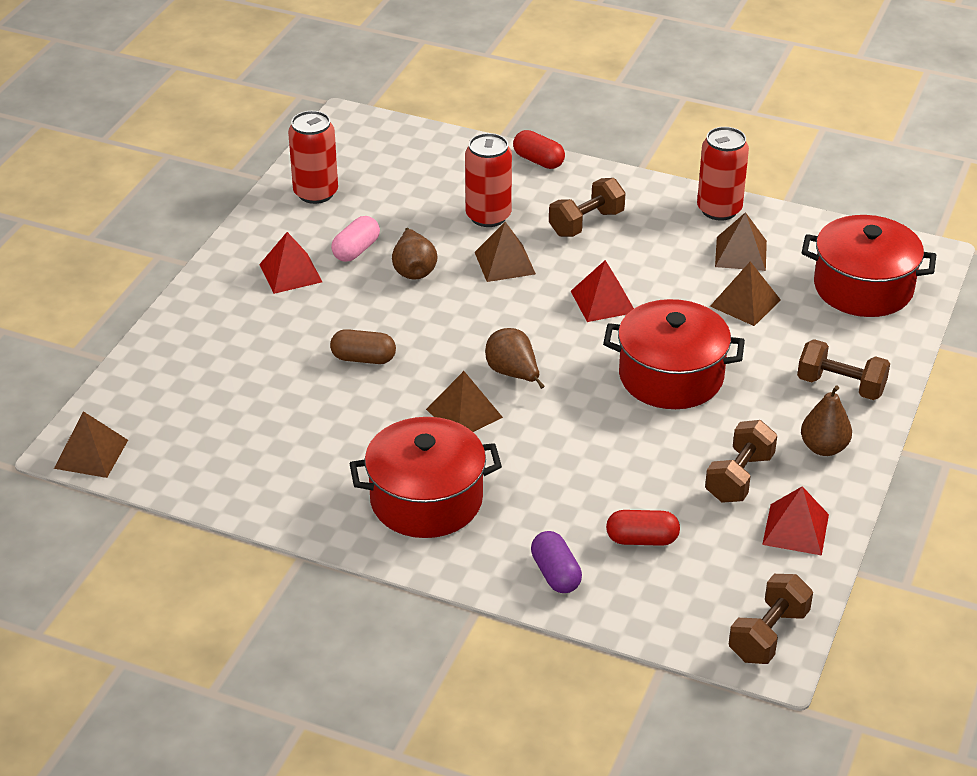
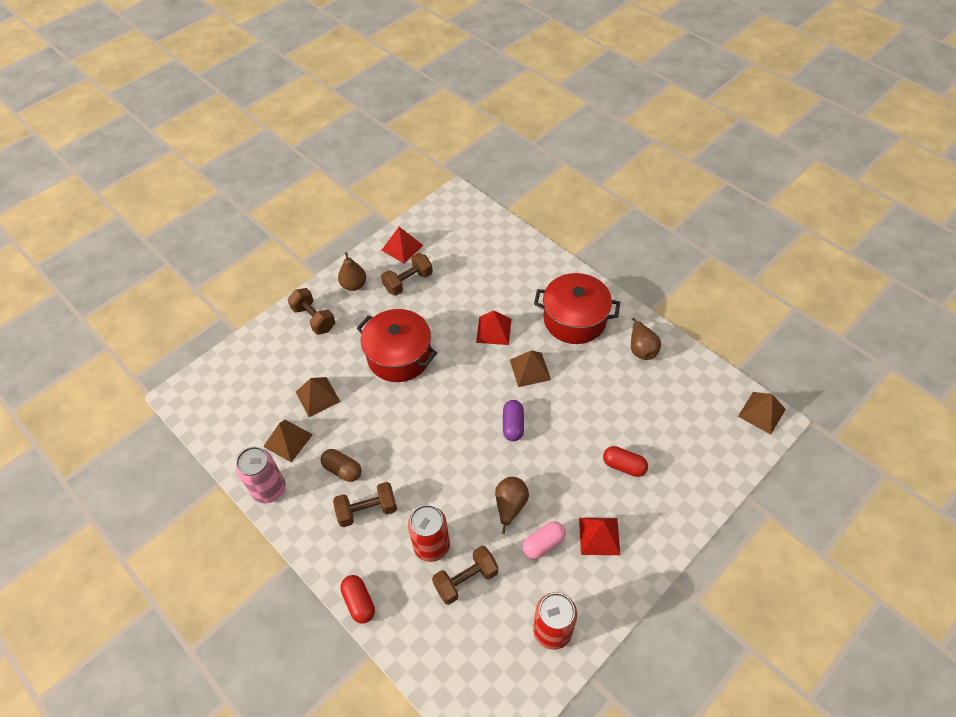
camera: 155 degrees left, 15 degrees up
brown capsule [330,329,396,364] -> brown capsule moved to [320,449,362,482]
brown pyramid [475,222,536,282] -> none
brown pear [485,328,545,389] -> brown pear moved to [631,318,661,360]
purple capsule [531,531,582,593] -> purple capsule moved to [503,400,524,441]
red pyramid [571,260,634,322] -> red pyramid moved to [476,310,511,345]
red capsule [606,510,680,546] -> red capsule moved to [603,446,648,477]
red can [697,127,749,221] -> pink can [236,447,286,503]
brown dumbbell [729,574,813,664] -> brown dumbbell moved to [432,546,498,605]
red pot [802,215,936,317] -> none

